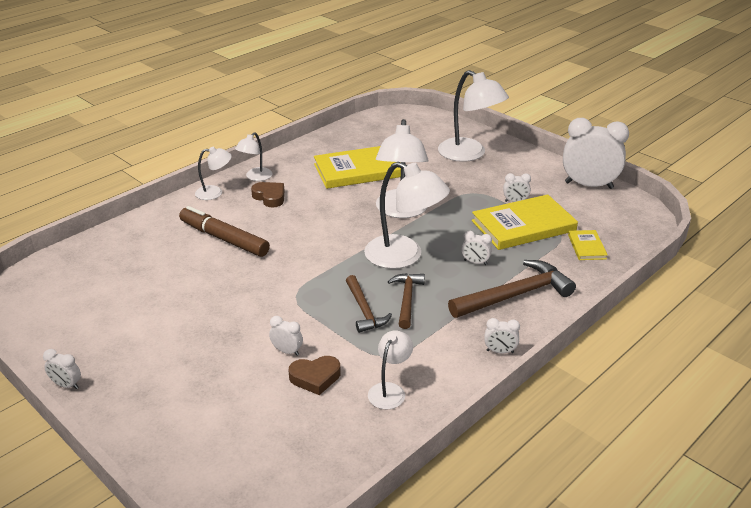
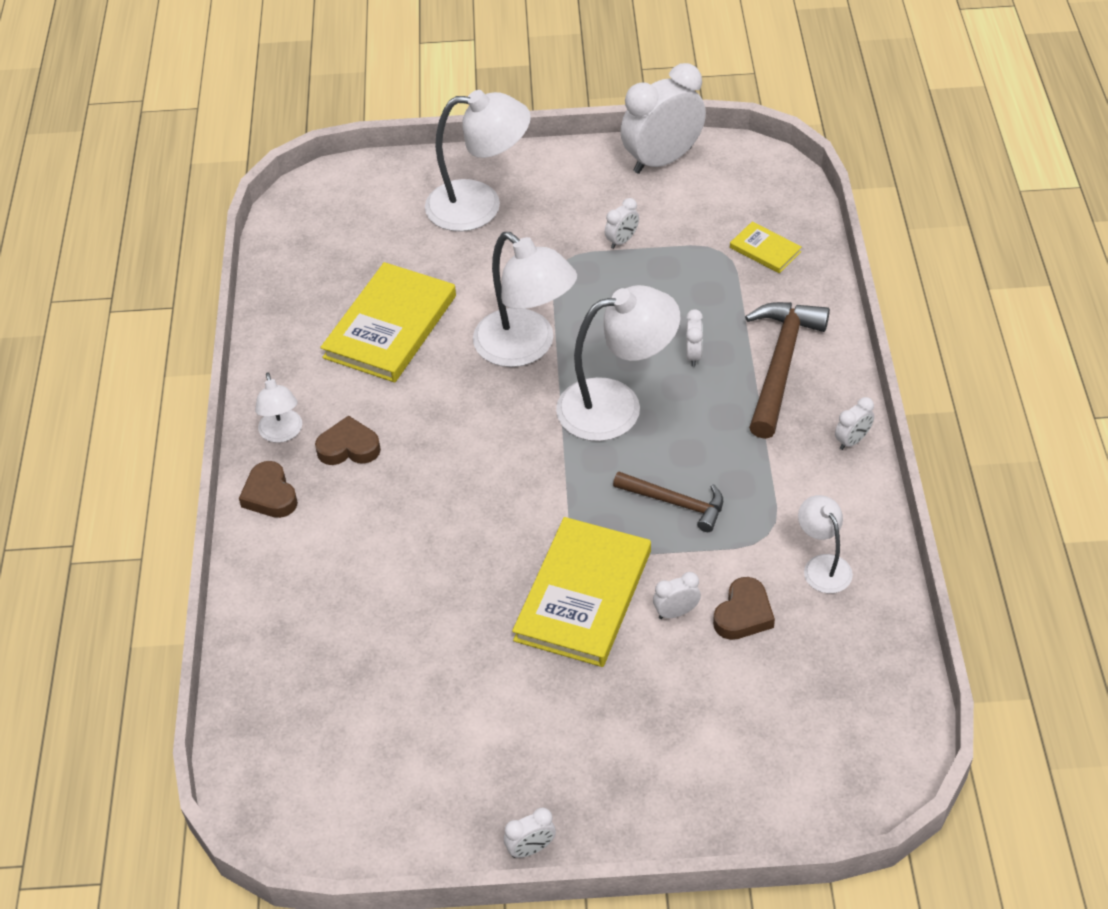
camera: 45 degrees left, 15 degrees up
brown marker [179,206,270,257] -> none
white lamp [195,147,232,200] -> brown heart [239,461,298,518]
brown hammer [388,273,425,329] -> none
white clock [461,231,492,265] -> white clock turned 60 degrees counterclockwise [686,309,703,367]
yellow book [472,194,578,250] -> yellow book moved to [512,517,651,667]

